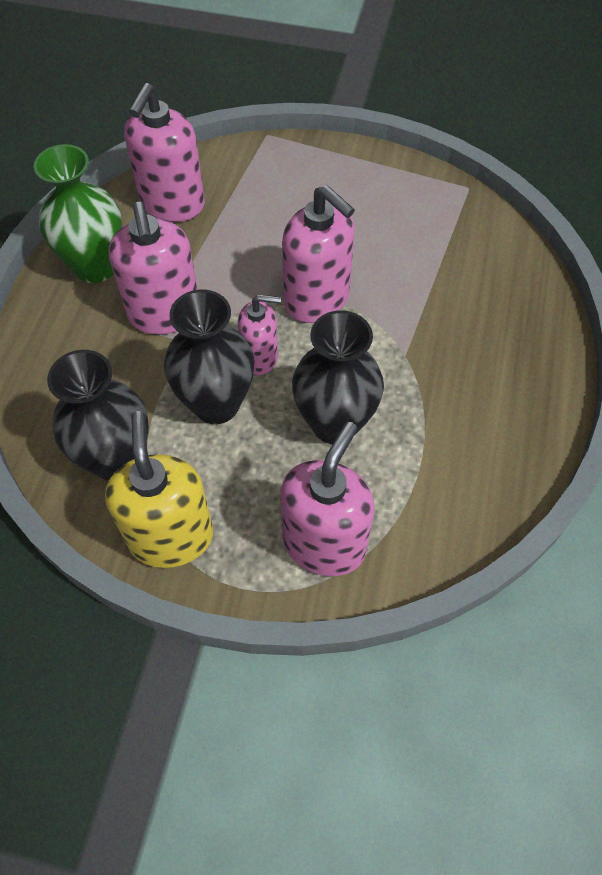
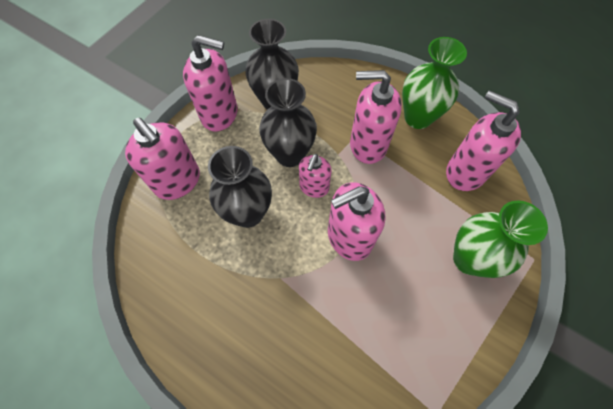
camera: 110 degrees right, 5 degrees up
yellow soap dispenser [105,411,213,568] -> pink soap dispenser [183,35,237,132]
none -> green vase [453,200,548,278]

